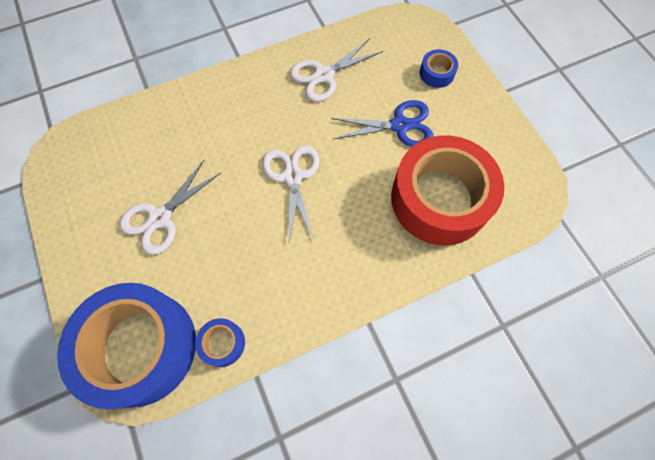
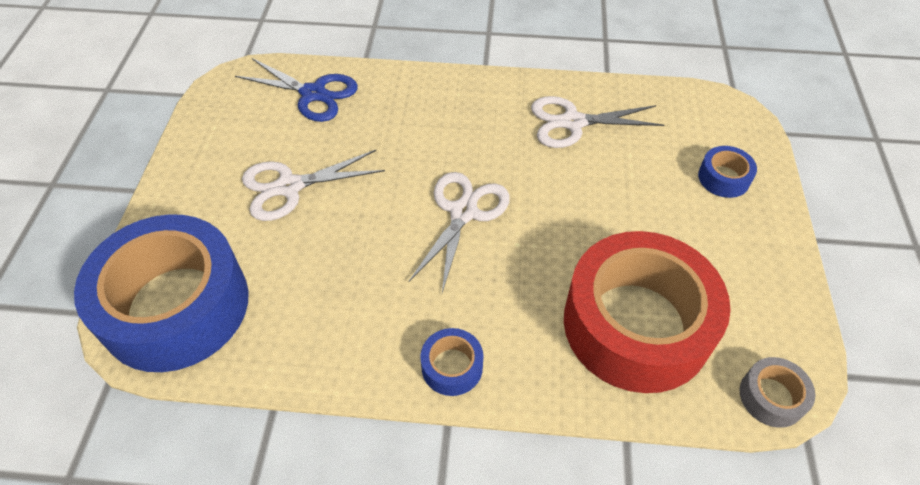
camera: 30 degrees right, 15 degrees down
blue tape [195,318,245,367] -> blue tape moved to [420,328,483,396]
blue scissors [331,100,434,147] -> blue scissors moved to [235,58,358,122]
none -> grey tape [739,357,815,428]

